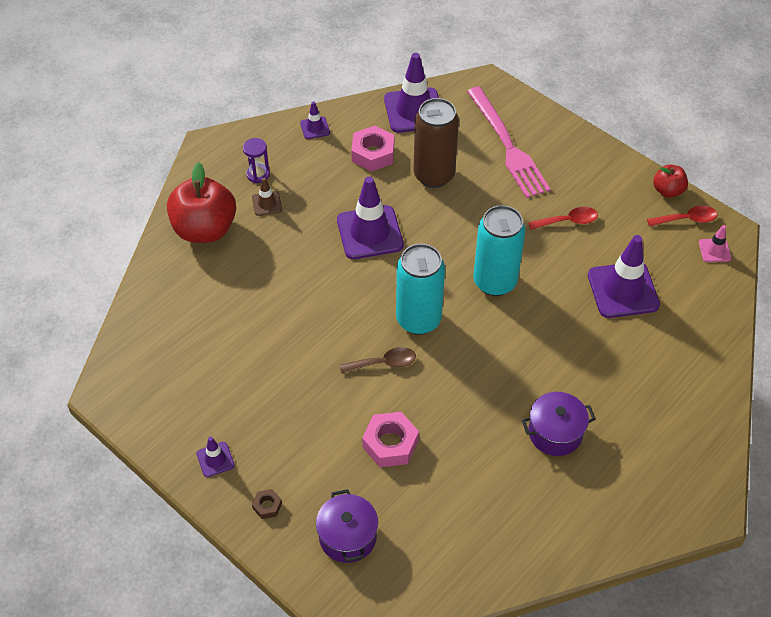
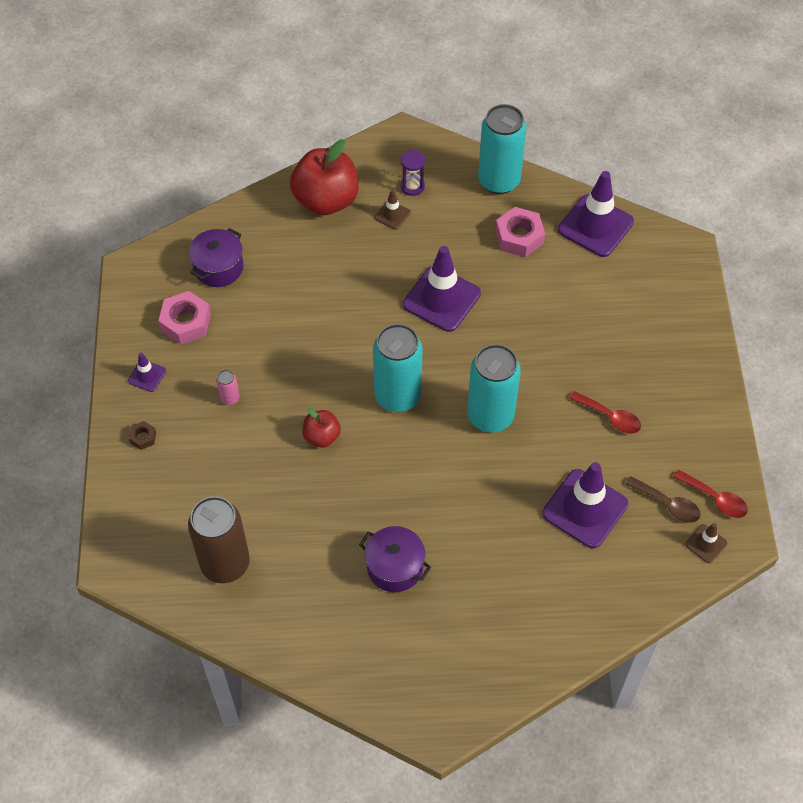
camera: 45 degrees right, 5 degrees up
purple traffic cone [300,101,330,139] -> turquoise can [478,104,527,194]
purple pot [316,489,378,563] -> purple pot moved to [189,228,243,287]
brown spoon [339,347,416,374] -> brown spoon moved to [626,476,701,523]
pink nut [362,412,419,467] -> pink nut moved to [158,291,211,344]
brown can [413,98,459,188] -> brown can moved to [188,496,250,583]
pink fork [467,87,551,198] -> none
red apple [653,165,688,198] -> red apple moved to [302,408,341,447]
pink traffic cone [699,225,731,262] -> brown traffic cone [685,523,727,563]
none -> pink can [216,370,239,405]

